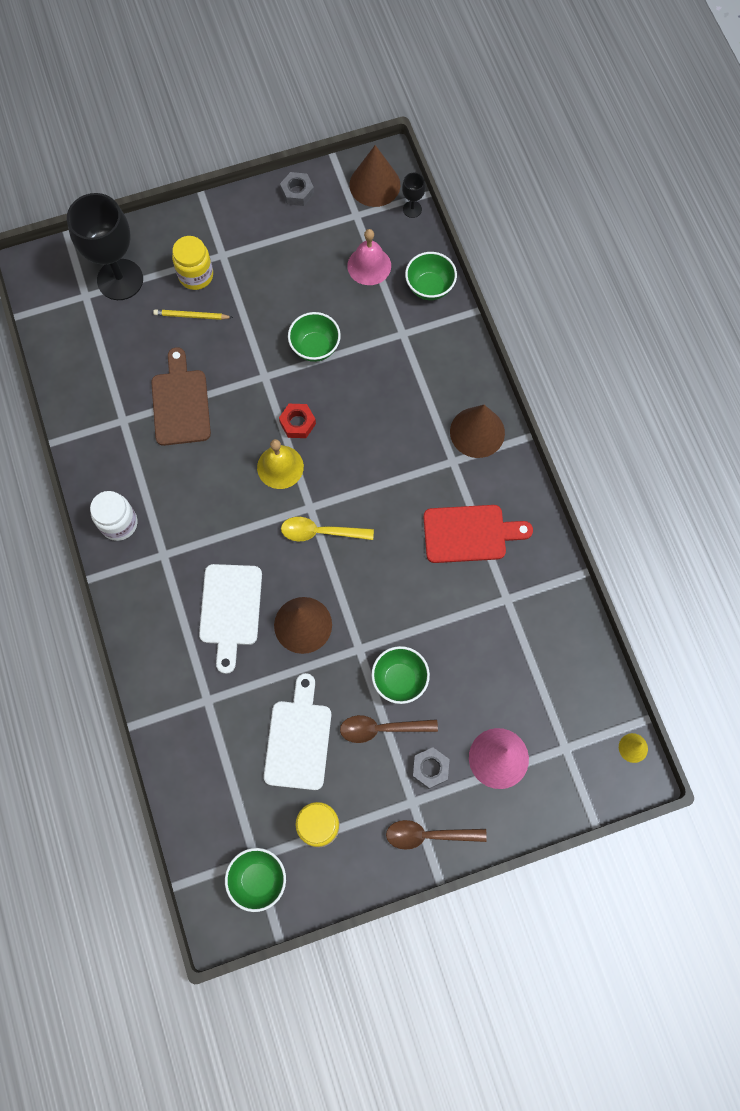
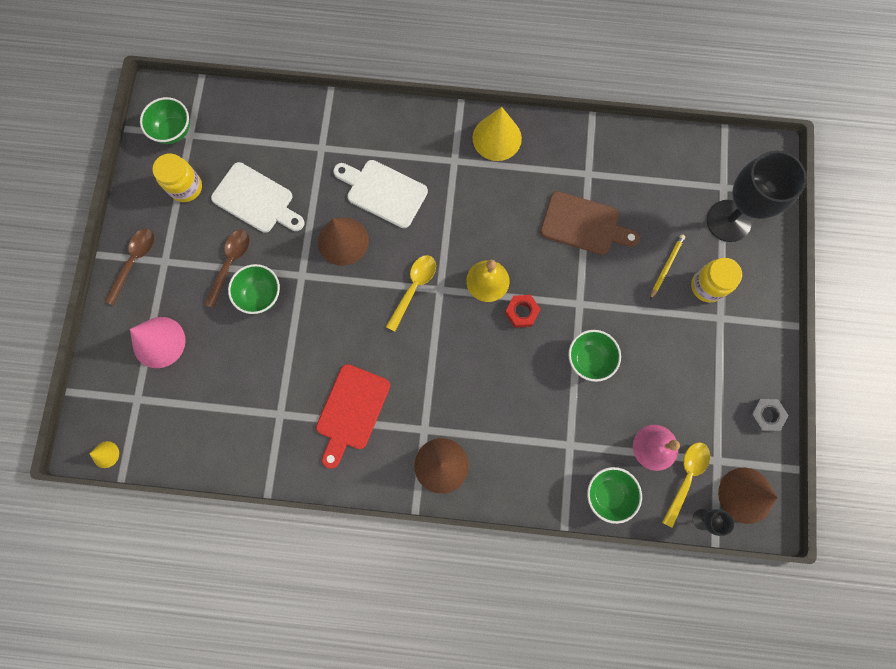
camera: 115 degrees right, 5 degrees up
white jar [90,491,138,541] -> yellow cone [473,107,522,161]
grey nut [412,747,450,789] -> none
none -> yellow spoon [662,442,710,528]

